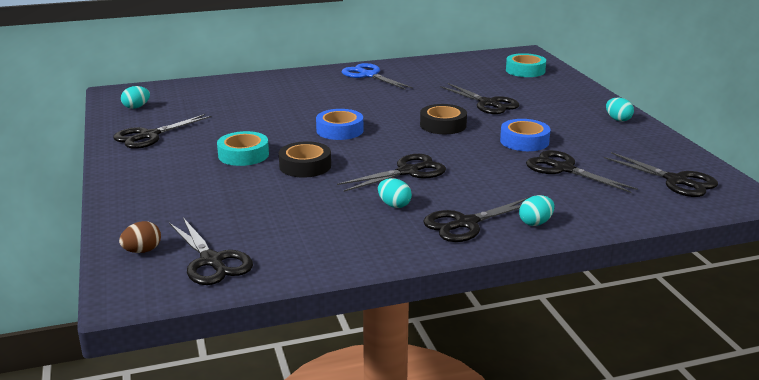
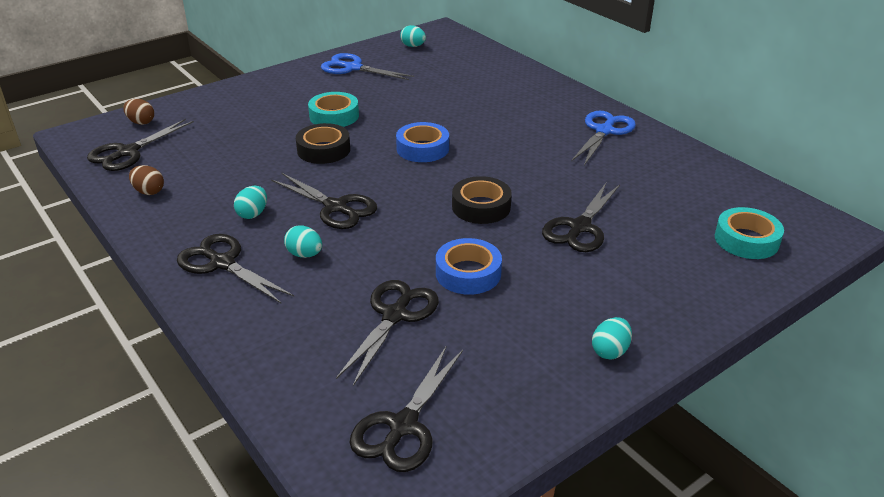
camera: 70 degrees right, 10 degrees up
black scissors [113,114,212,149] -> blue scissors [321,53,414,80]
turquoise egg [519,195,554,226] -> turquoise egg moved to [284,225,322,258]
none -> brown egg [129,165,164,195]

